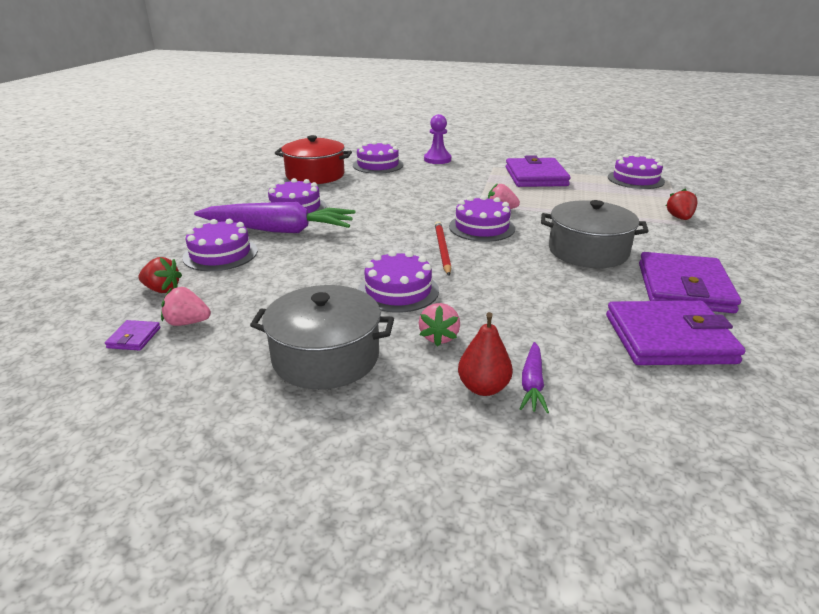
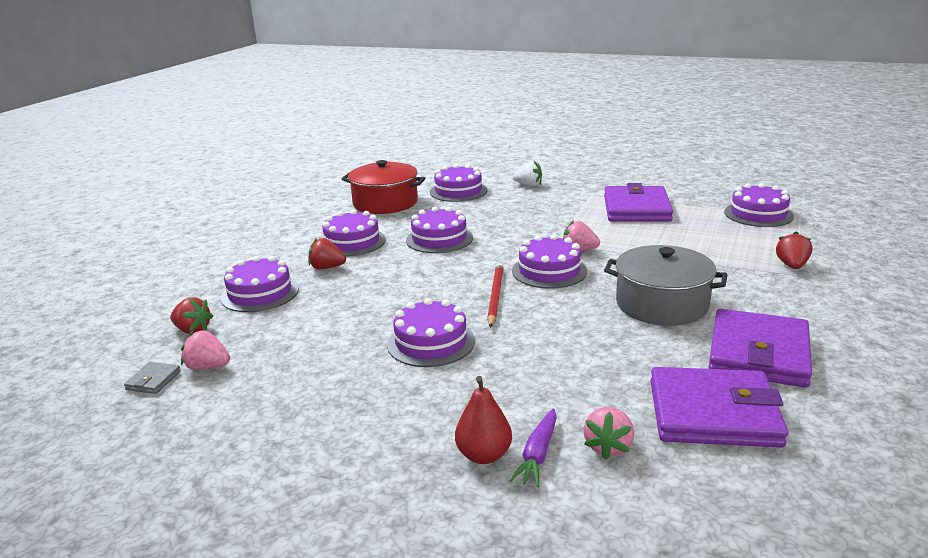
camera: 10 degrees right, 5 degrees down
purple wallet [105,320,161,351] -> grey wallet [124,362,181,394]
purple carrot [194,202,355,233] -> red strawberry [308,238,346,269]
grey pot [250,285,394,389] -> none
pink strawberry [419,303,460,347] -> pink strawberry moved to [584,407,634,460]
purple pawn [424,114,451,164] -> white strawberry [513,161,542,186]
none -> purple cake [406,207,473,253]

